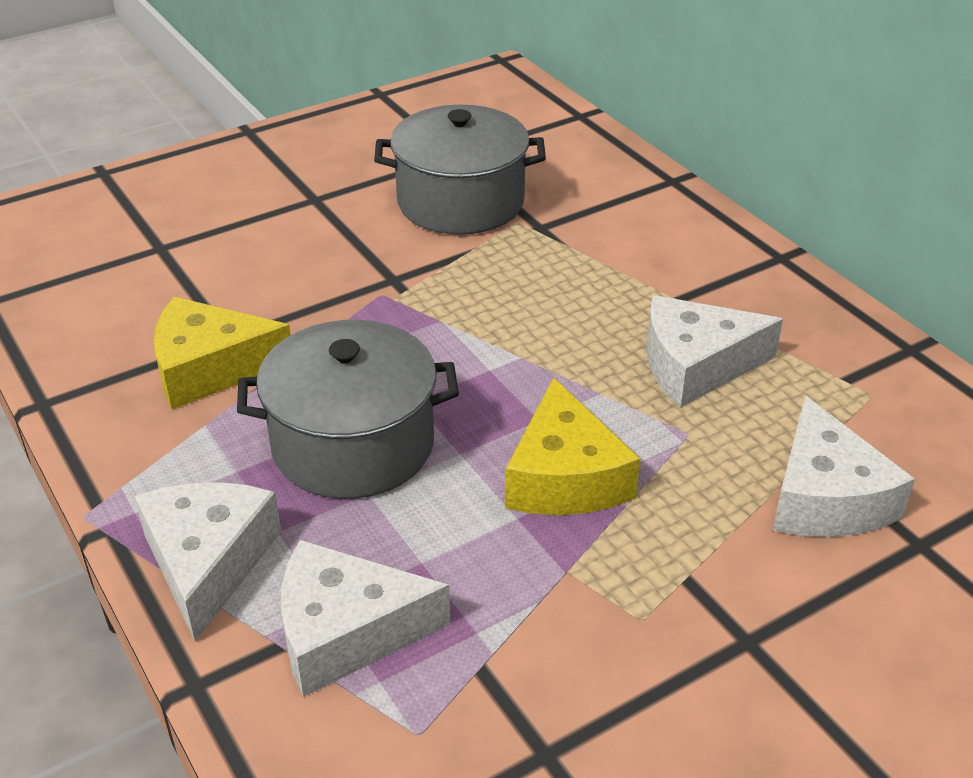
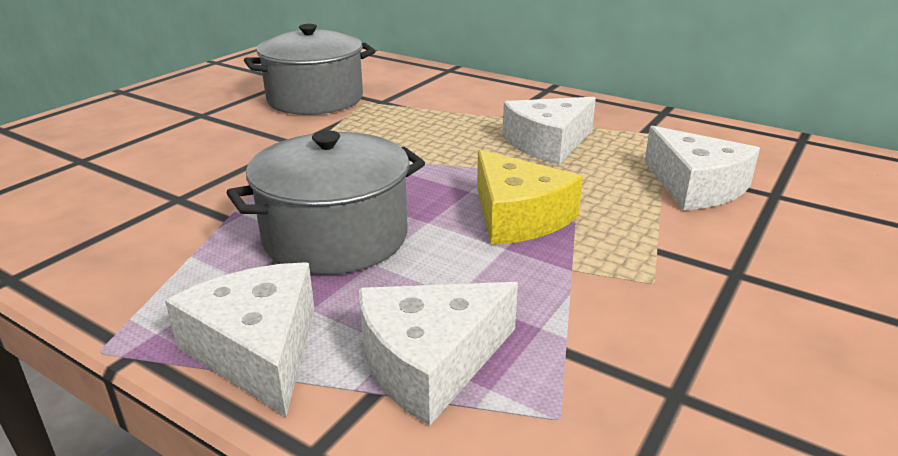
camera: 25 degrees left, 10 degrees down
yellow cheese [154,297,290,409] -> none

